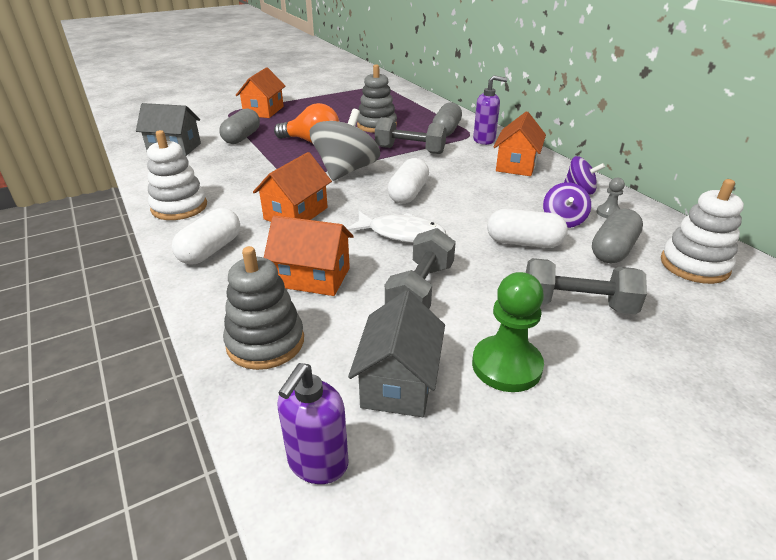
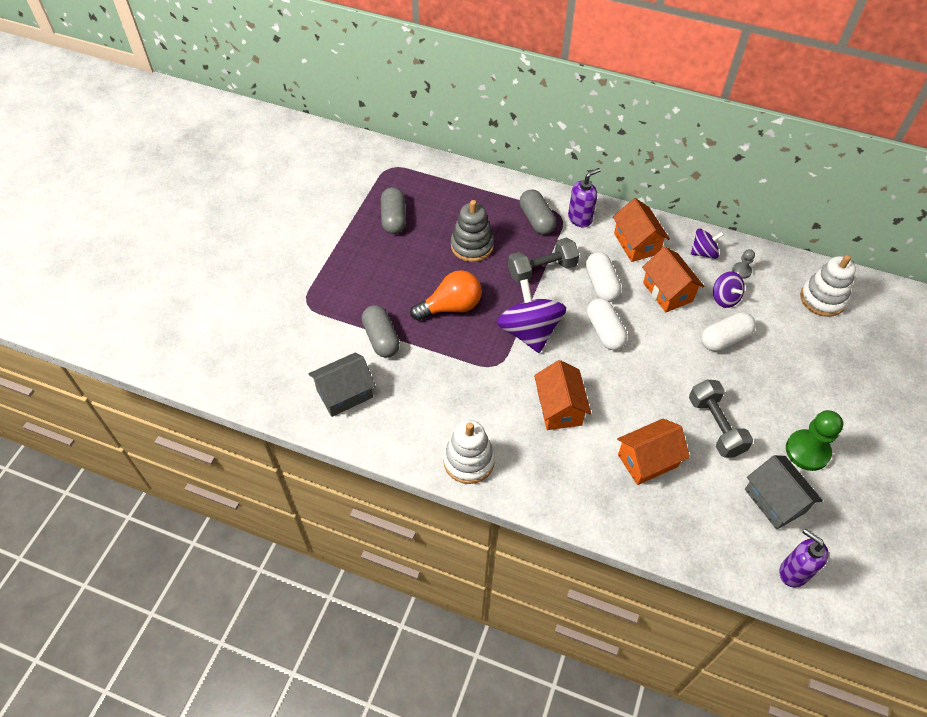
camera: 40 degrees left, 20 degrees up
white capsule [172,208,240,265] -> white capsule moved to [586,252,621,302]
grey stacking toy [223,246,304,370] -> none
orange house [236,67,285,118] -> orange house moved to [642,247,705,312]
purple soap dispenser [277,363,349,484] -> purple soap dispenser turned 150 degrees clockwise [779,528,829,588]
grey spinning top [310,109,380,181] -> purple spinning top [496,279,566,353]
white fish [347,211,446,243] -> none
grey dumbbell [526,258,647,315] -> none
grey capsule [592,208,643,263] -> grey capsule moved to [381,187,406,234]

